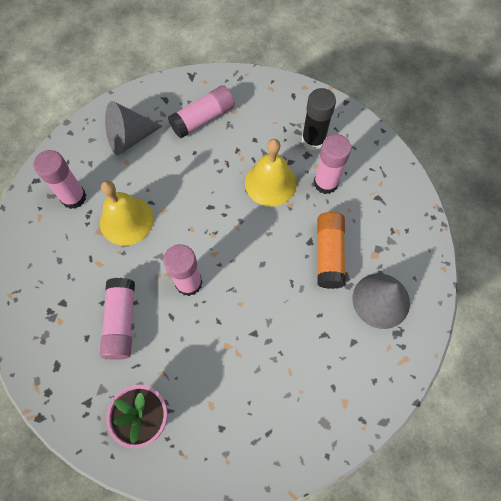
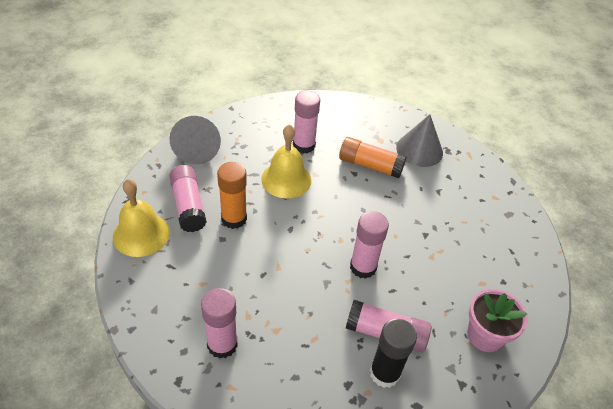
camera: 75 degrees left, 20 degrees down
yellow bell [100,180,154,246] -> yellow bell moved to [113,179,170,257]
grey cone [105,101,162,155] -> grey cone moved to [169,116,221,164]
black glue stick [302,88,336,151] -> black glue stick moved to [370,319,417,388]
none -> orange glue stick [217,162,247,229]

